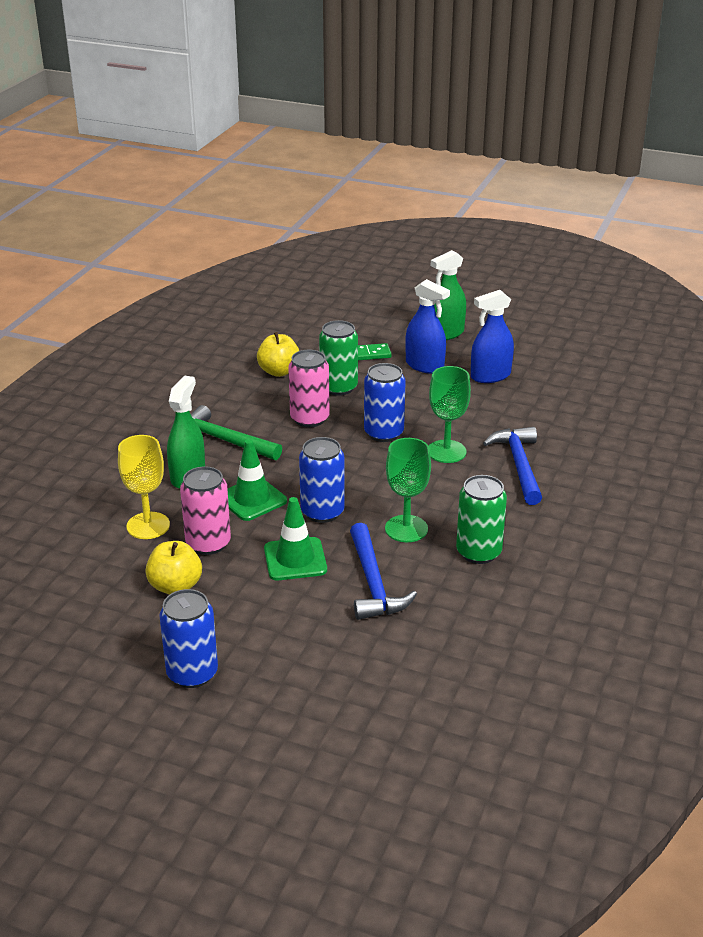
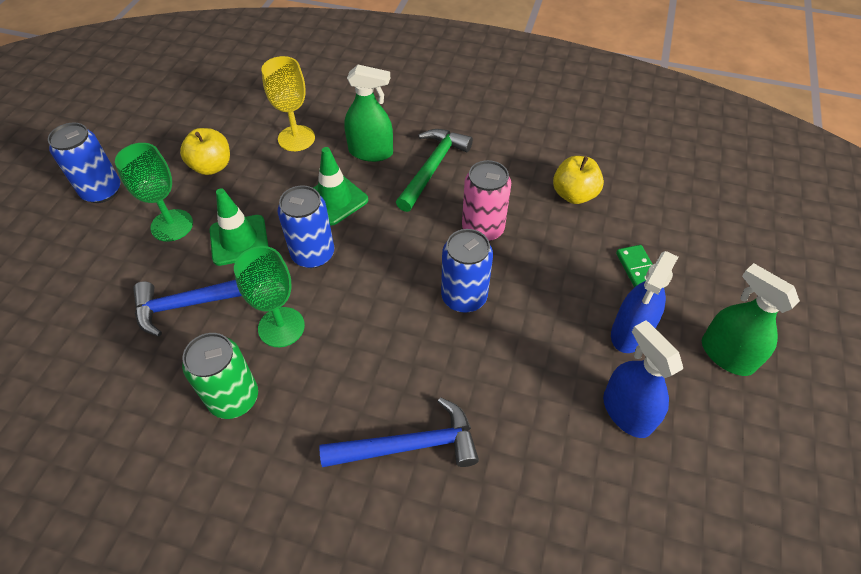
camera: 85 degrees right, 20 degrees up
pink can [180,466,231,555] -> none
green can [319,320,358,396] -> none
green goblet [429,366,471,463] -> green goblet moved to [115,143,193,242]

